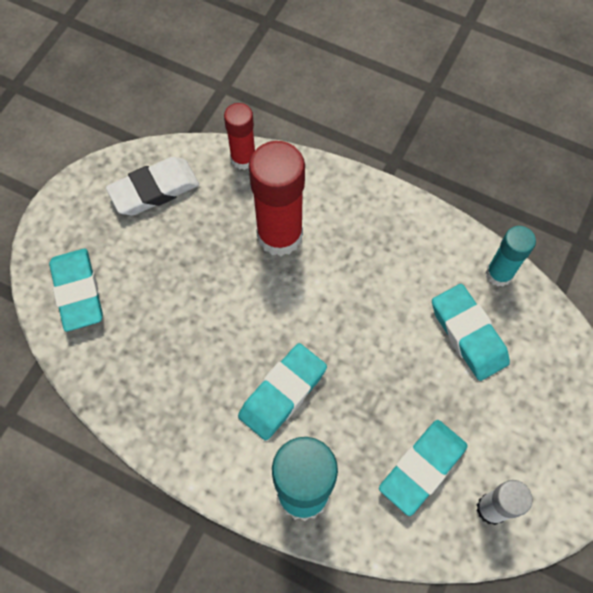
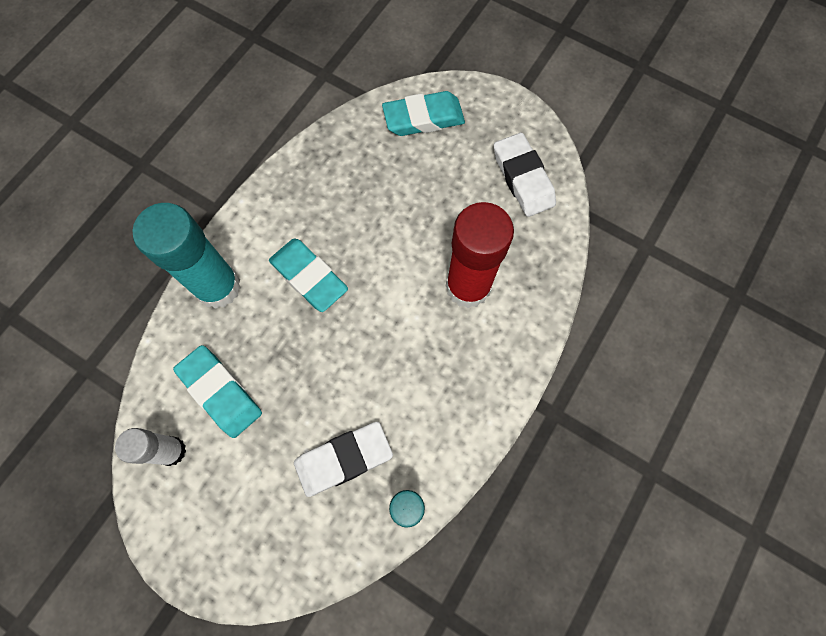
camera: 95 degrees right, 5 degrees up
red glue stick [224,103,255,170] -> none
turquoise eraser [432,284,510,381] -> white eraser [294,422,393,497]

